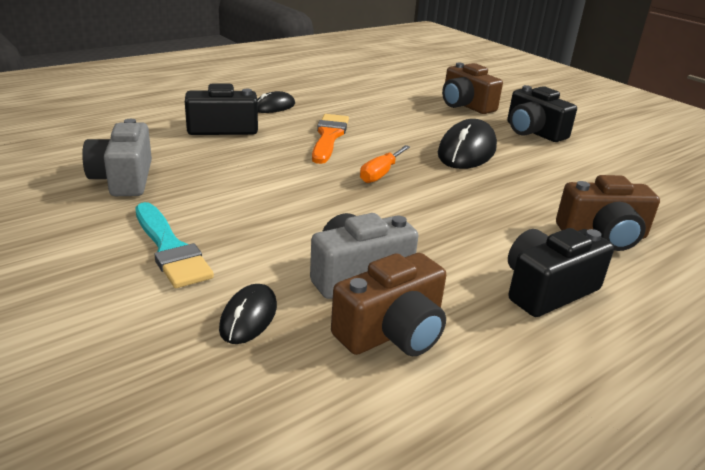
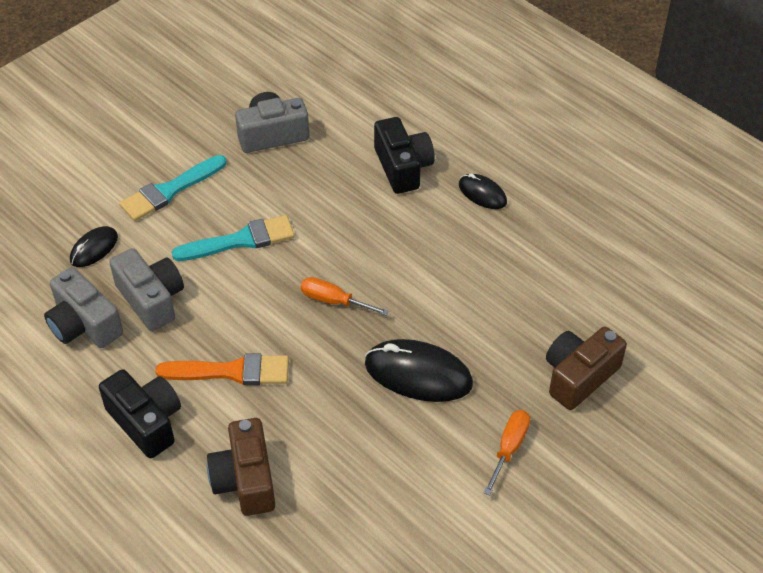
camera: 85 degrees right, 20 degrees up
black mouse [219,284,277,344] -> black mouse turned 60 degrees counterclockwise [70,226,118,267]
orange brush [312,114,349,164] -> orange brush moved to [155,354,289,385]
brown camera [331,253,446,356] -> grey camera [44,267,123,348]
black camera [507,85,577,142] -> orange screwdriver [484,410,530,495]
none -> turquoise brush [172,215,295,261]

